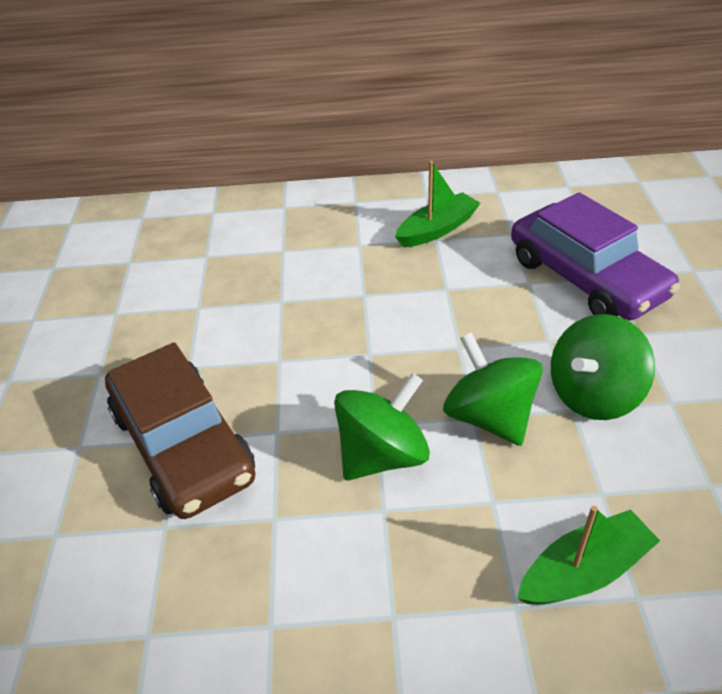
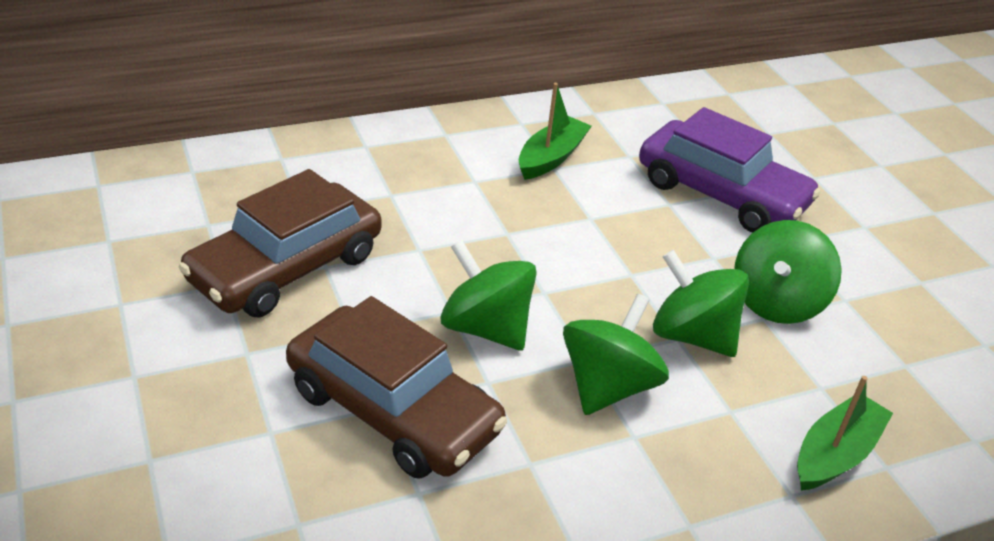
camera: 25 degrees left, 5 degrees down
none -> brown car [179,169,382,317]
none -> green spinning top [440,240,537,351]

